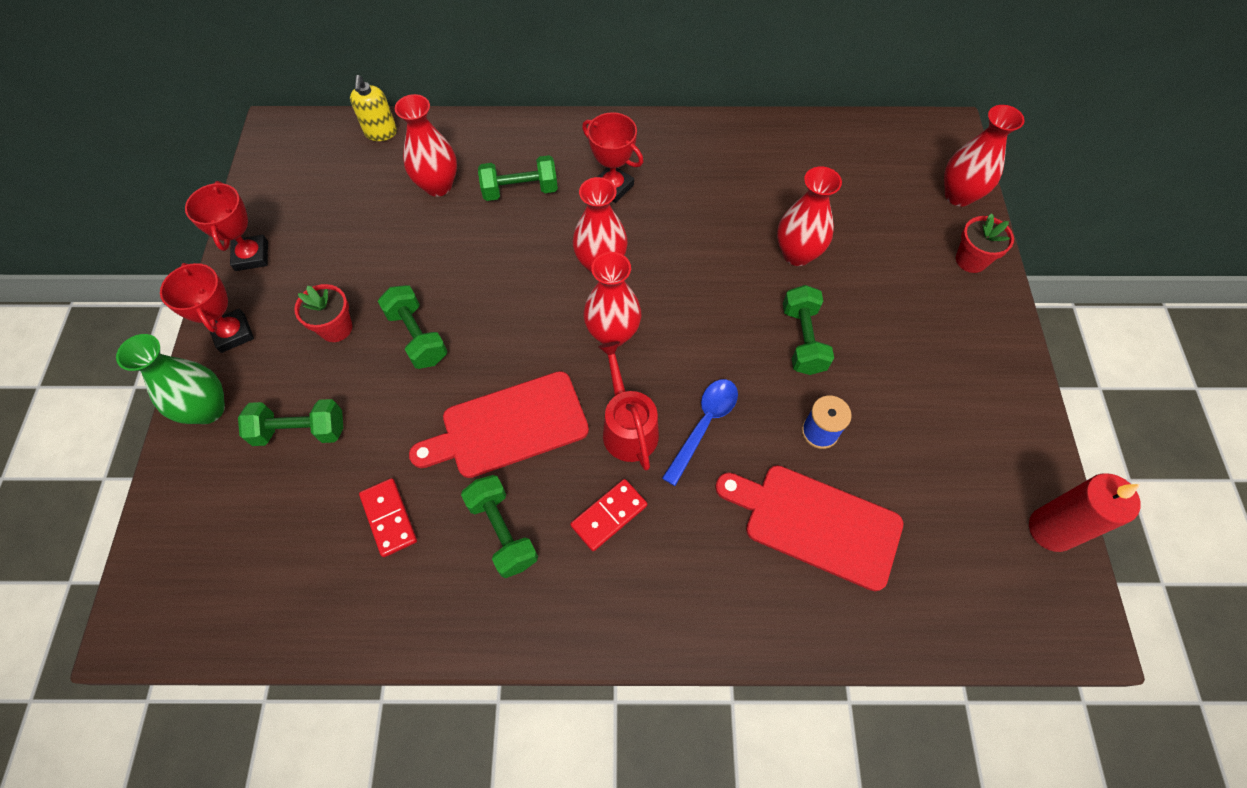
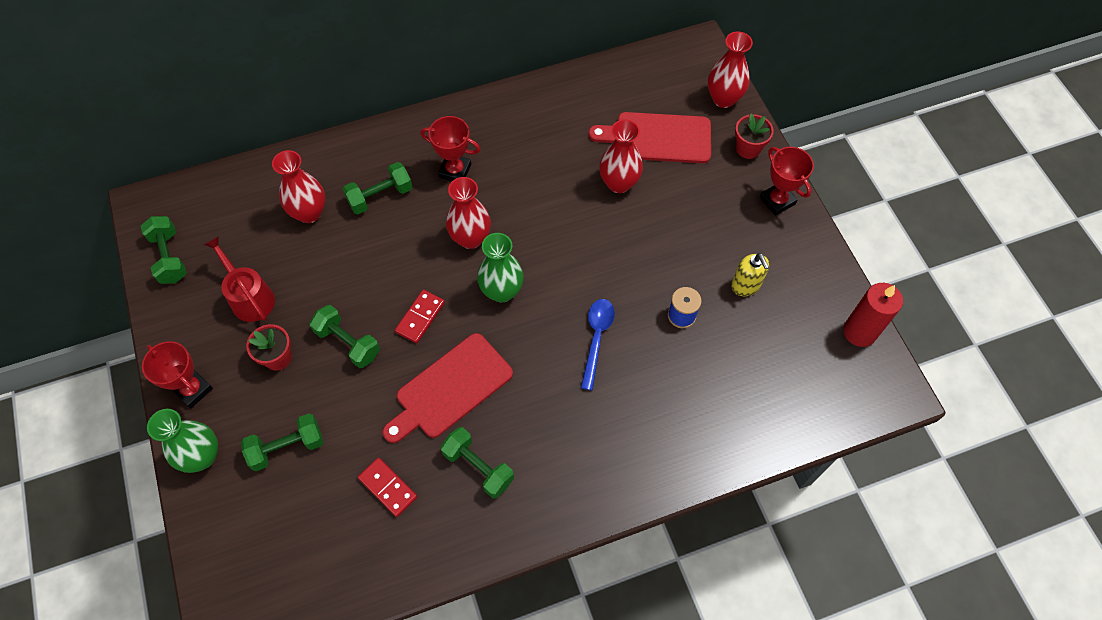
camera: 20 degrees left, 0 degrees up
red trophy [185,181,268,271] -> red trophy moved to [760,147,814,216]
yellow soap dispenser [350,75,397,141] -> yellow soap dispenser moved to [731,253,770,296]
red domino [570,479,647,551] -> red domino moved to [395,289,445,344]
red vase [583,252,641,346] -> green vase [477,233,524,302]
red watering can [599,341,659,471] -> red watering can moved to [204,236,275,322]
red cutting board [715,465,903,591] -> red cutting board moved to [589,112,711,163]
green dumbbell [783,285,834,375] -> green dumbbell moved to [141,216,187,284]

